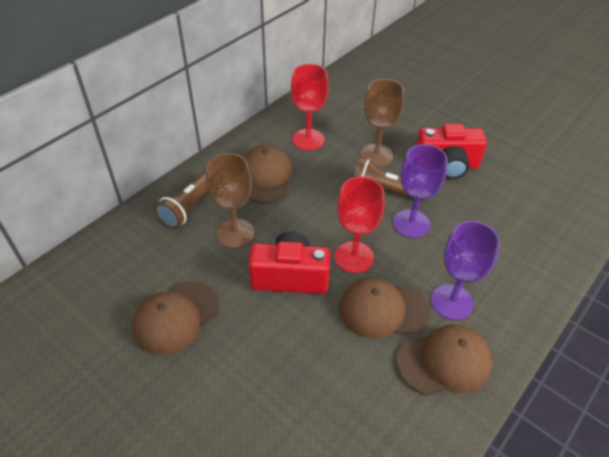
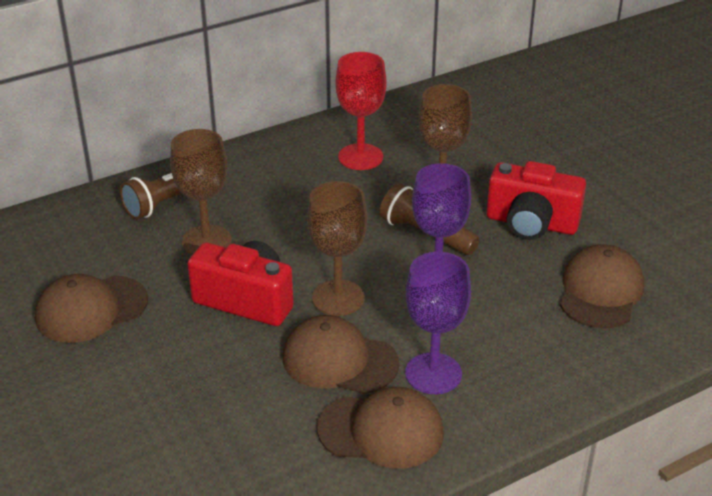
camera: 20 degrees right, 10 degrees down
brown cap [244,145,293,203] -> brown cap moved to [560,244,644,328]
red goblet [335,176,385,273] -> brown goblet [307,181,368,316]

